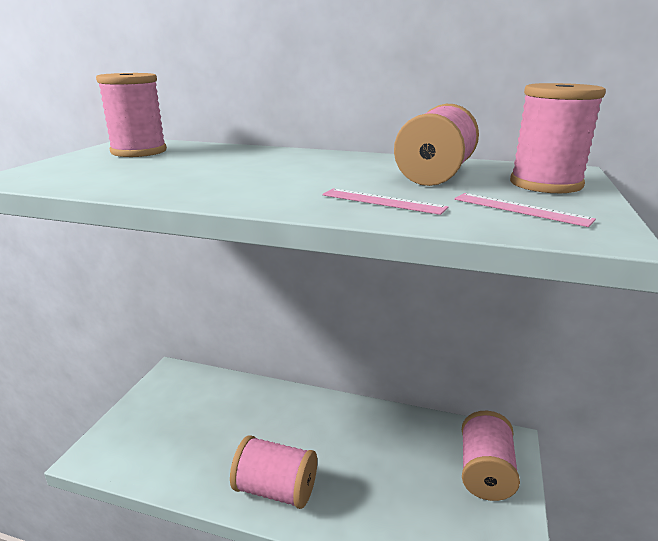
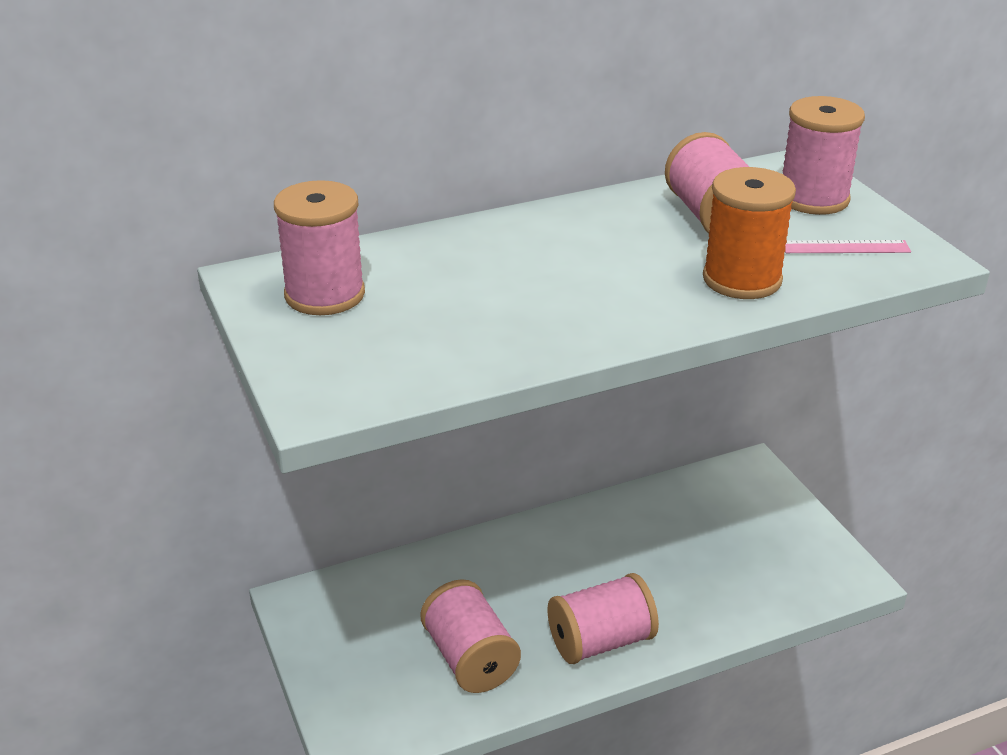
camera: 40 degrees left, 10 degrees up
pink ruler [322,188,448,215] -> orange spool [703,167,796,299]
pink spool [462,411,520,501] -> pink spool moved to [420,579,521,693]

